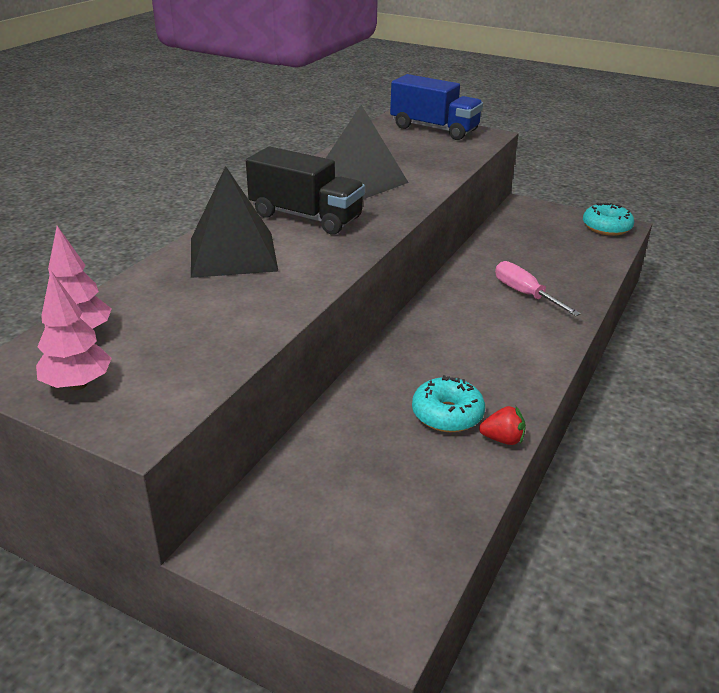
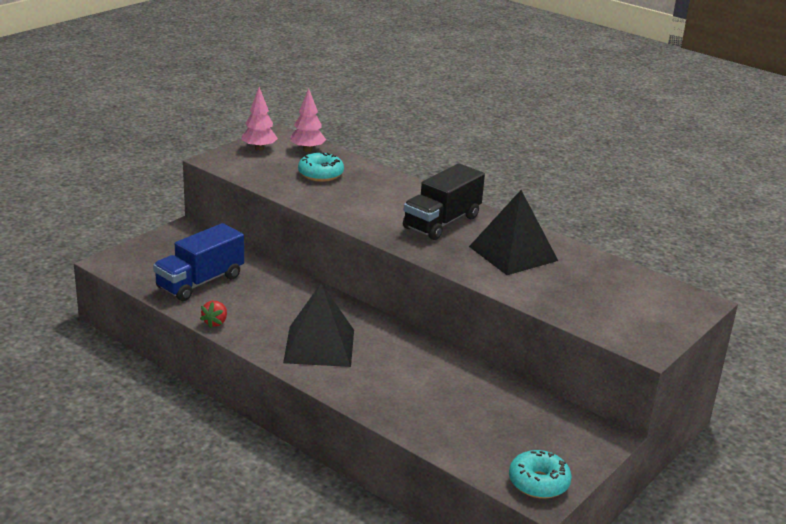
camera: 100 degrees right, 5 degrees down
black pyramid [191,166,279,278] -> black pyramid moved to [283,283,354,367]
blue truck [390,74,483,140] -> blue truck moved to [153,223,244,301]
turquoise donut [412,375,485,432] -> turquoise donut moved to [298,152,344,182]
pink screwdriver [495,261,581,316] -> none

